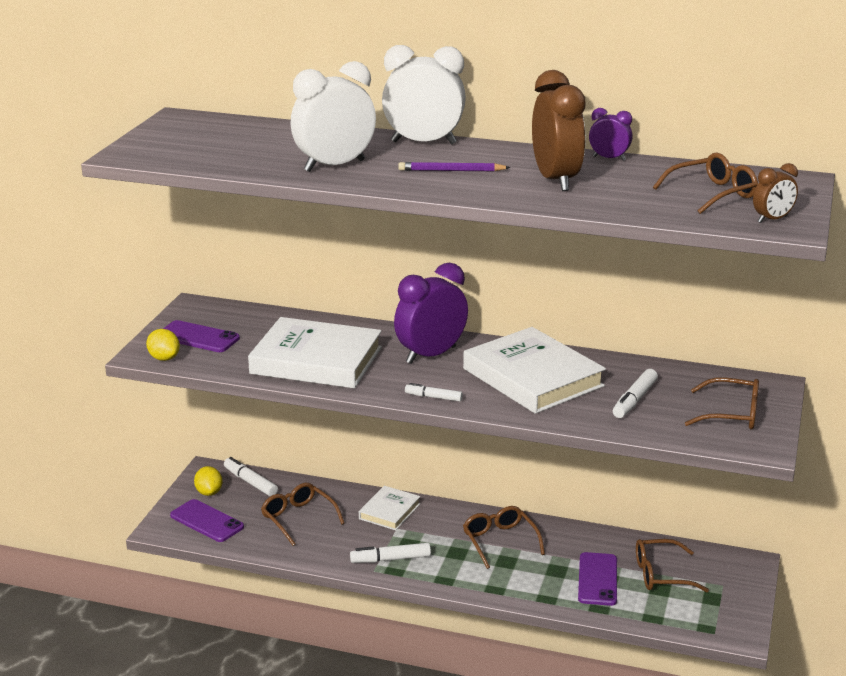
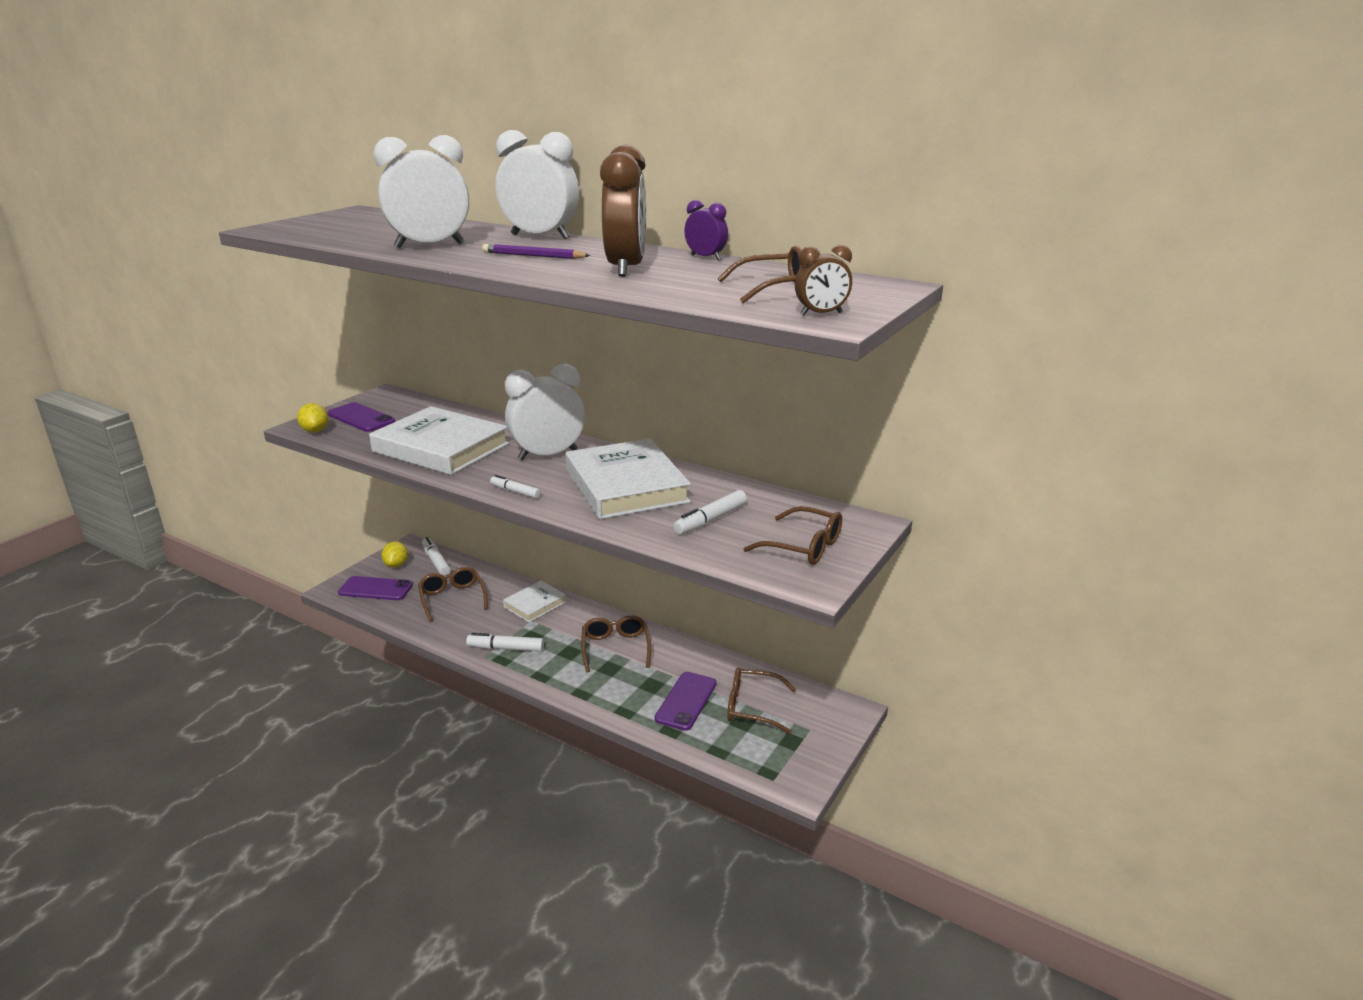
camera: 15 degrees right, 0 degrees up
purple phone [170,499,244,542] -> purple phone turned 45 degrees counterclockwise [338,576,413,600]
purple clock [394,263,468,364] -> white clock [505,364,585,460]

